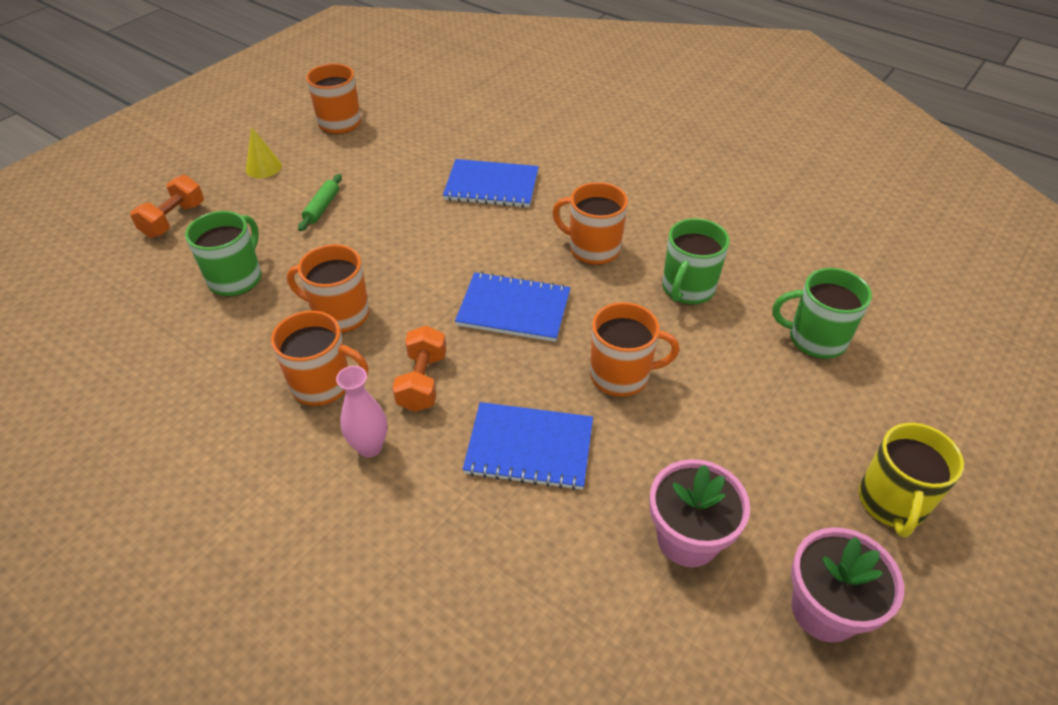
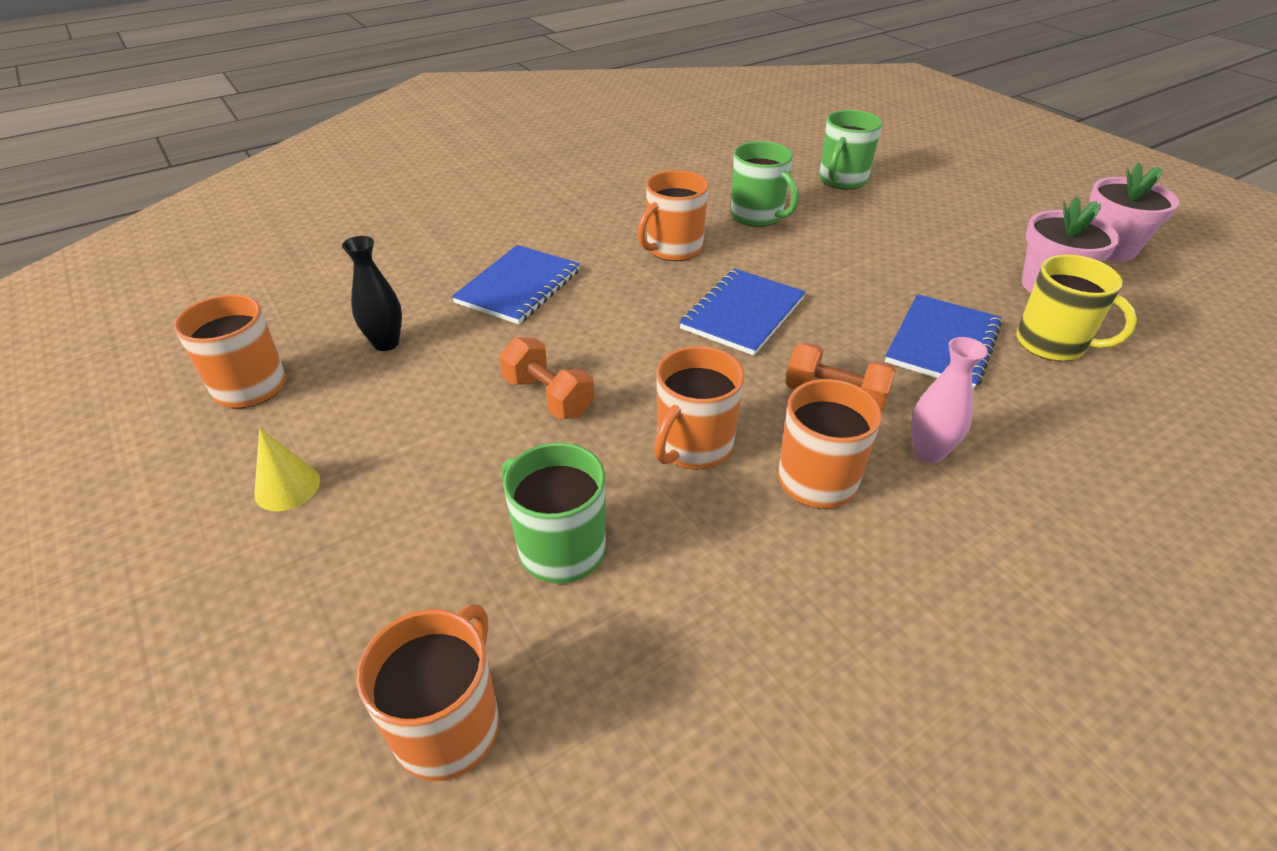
camera: 70 degrees left, 5 degrees down
orange dumbbell [130,175,204,238] -> orange dumbbell moved to [499,337,594,419]
green rolling pin [298,174,342,231] -> none
orange mug [590,302,679,397] -> orange mug moved to [357,604,499,781]
yellow mug [859,423,964,537] -> yellow mug moved to [1016,255,1137,361]
none -> black vase [342,236,402,351]

